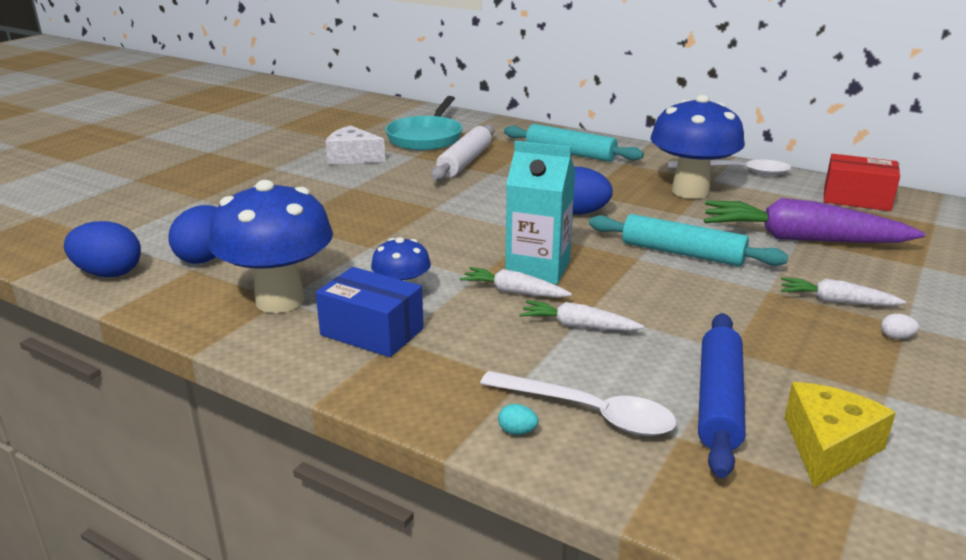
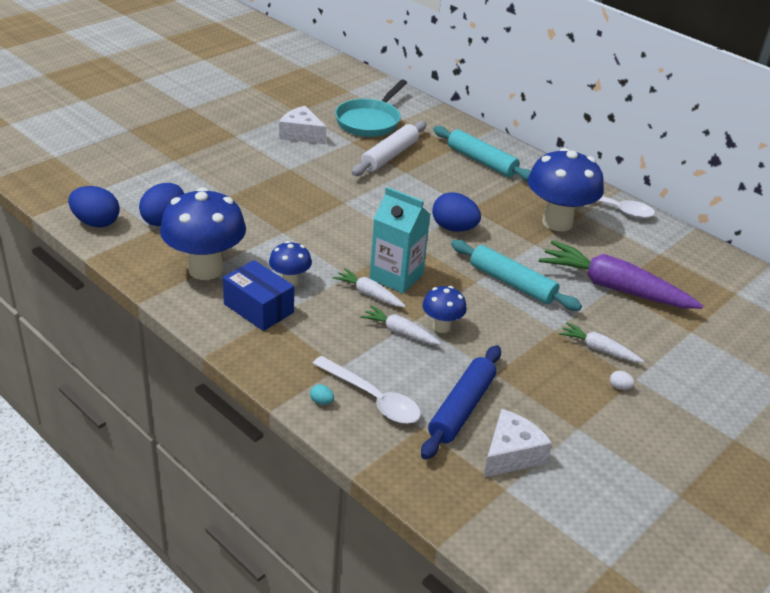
camera: 10 degrees right, 10 degrees up
yellow cheese [785,382,896,488] -> white cheese [483,409,552,478]
red box [824,154,900,211] -> none
none -> blue mushroom [422,286,467,333]

